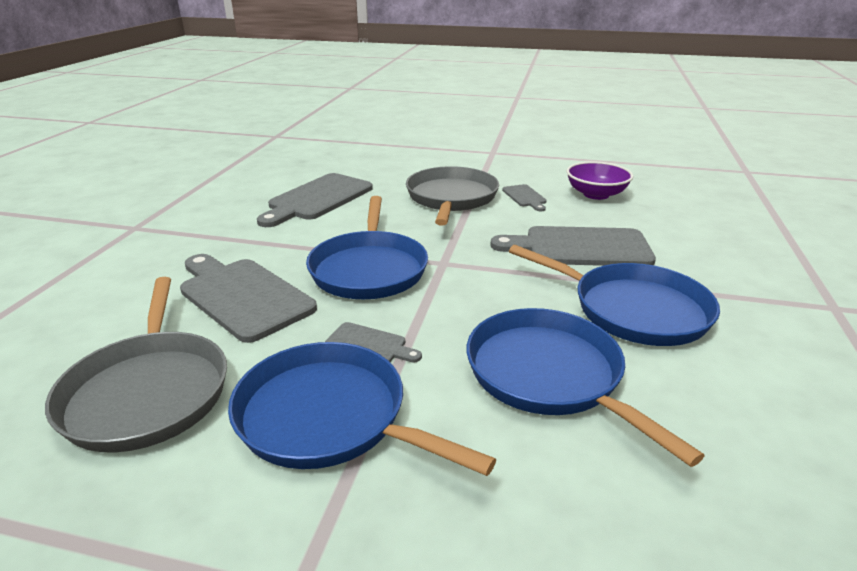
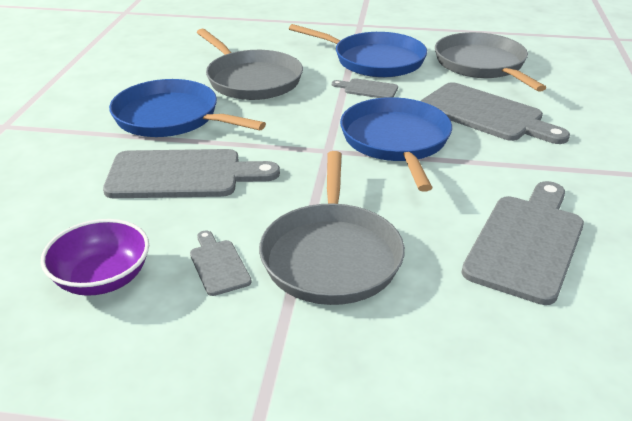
camera: 175 degrees right, 5 degrees up
blue pan [467,308,705,467] -> grey pan [197,29,303,100]

